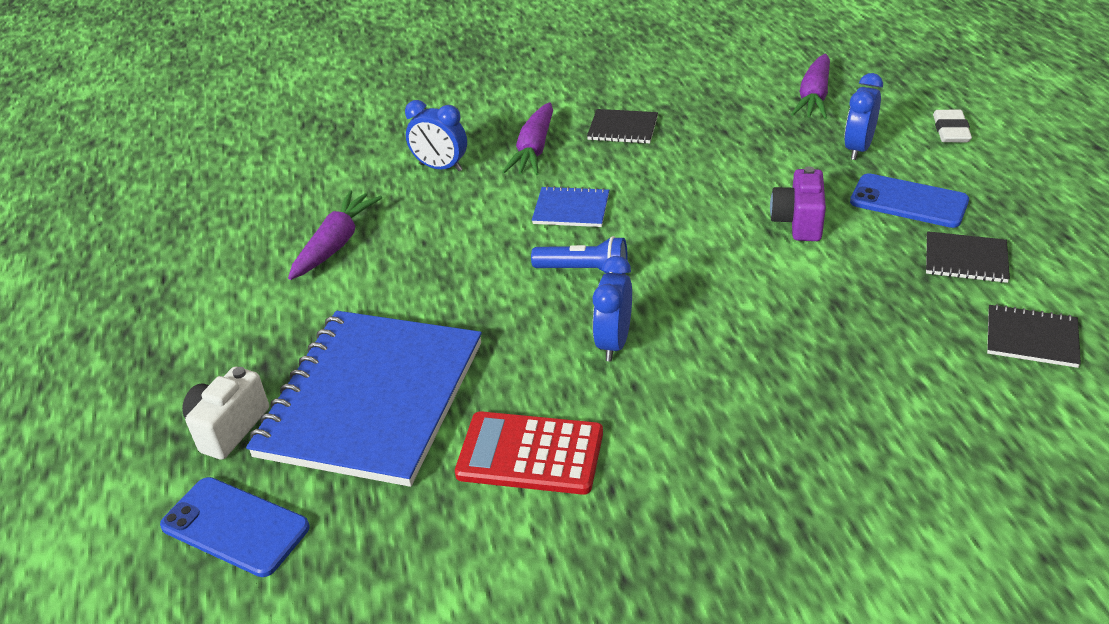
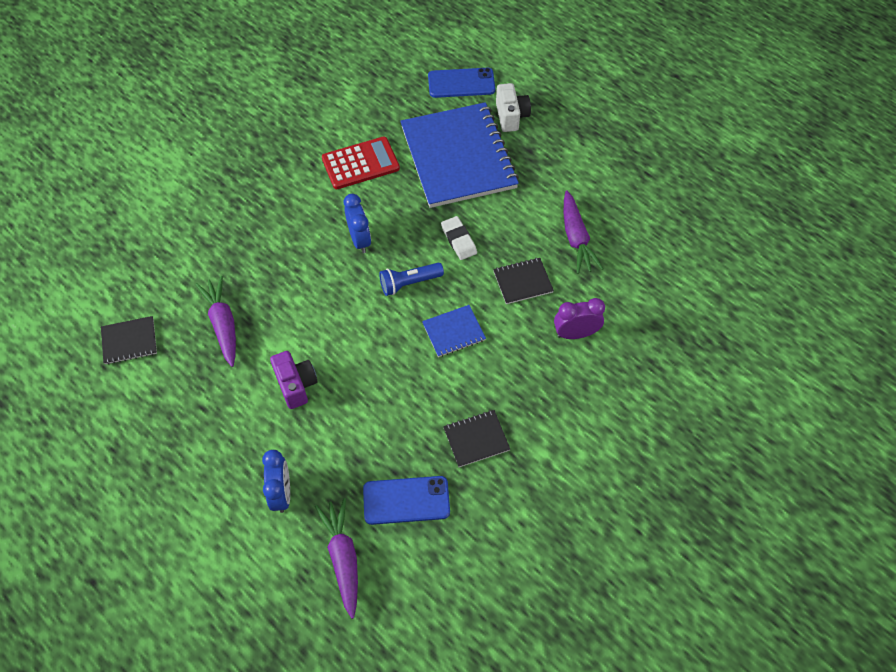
camera: 145 degrees right, 20 degrees up
blue clock [405,100,467,171] -> purple clock [554,298,605,339]
purple carrot [502,102,553,175] -> purple carrot moved to [195,276,236,367]
blue phone [850,173,969,228] -> blue phone moved to [363,476,450,525]
black notebook [926,231,1010,283] -> black notebook moved to [493,258,554,304]
white eraser [933,110,972,142] -> white eraser moved to [441,216,477,260]

